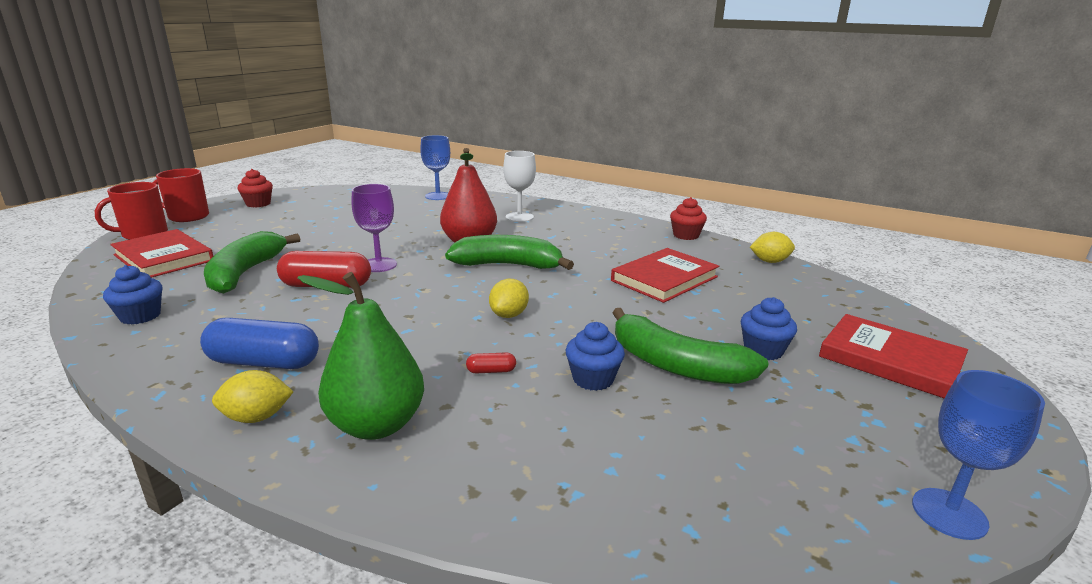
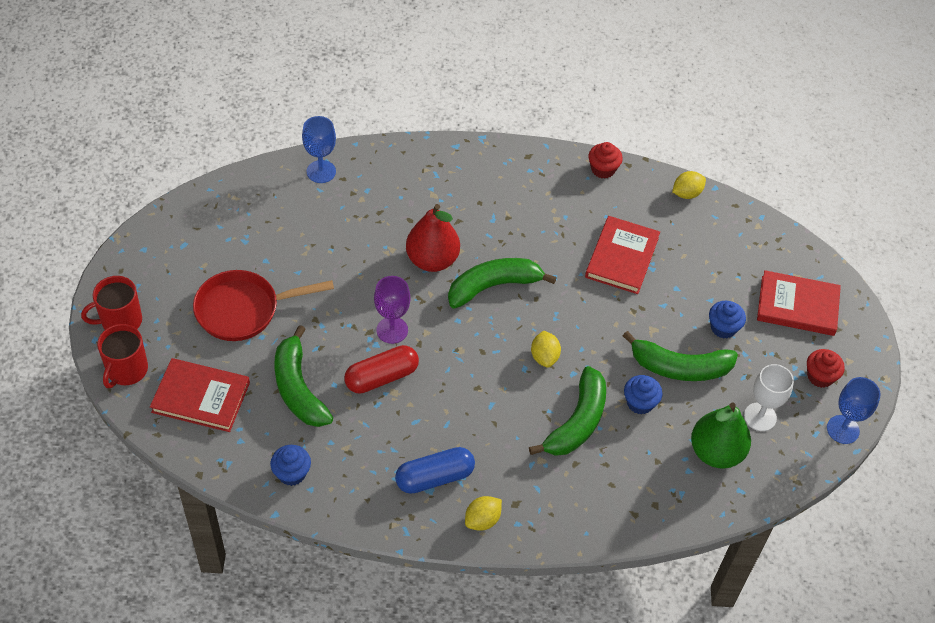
camera: 30 degrees left, 30 degrees up
red cupcake [237,169,273,208] -> red cupcake moved to [807,349,845,388]
green pear [297,272,424,440] -> green pear moved to [691,403,751,469]
red capsule [466,352,516,373] -> green banana [529,366,606,456]
white goblet [503,151,536,222] -> white goblet moved to [744,364,794,431]
none -> red pan [193,270,334,341]

